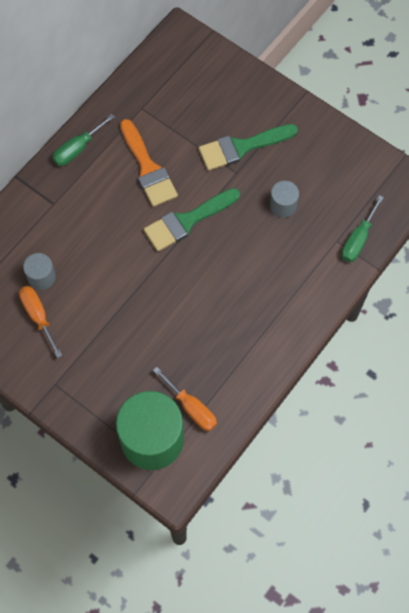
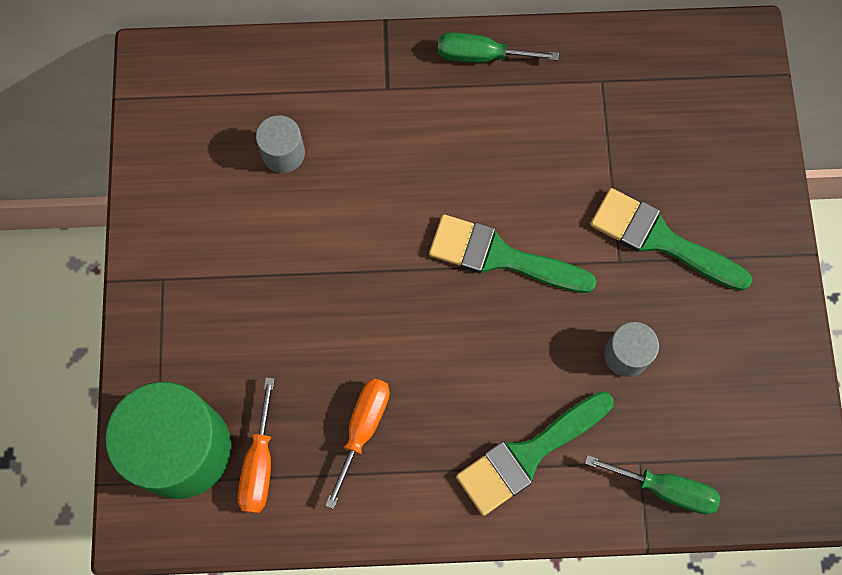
camera: 50 degrees right, 5 degrees up
orange screwdriver [19,286,62,358] -> orange screwdriver moved to [325,378,390,509]
orange brush [120,119,178,207] -> none
green screwdriver [342,195,384,262] -> green screwdriver turned 150 degrees counterclockwise [585,455,720,514]
none -> green brush [456,391,614,516]

